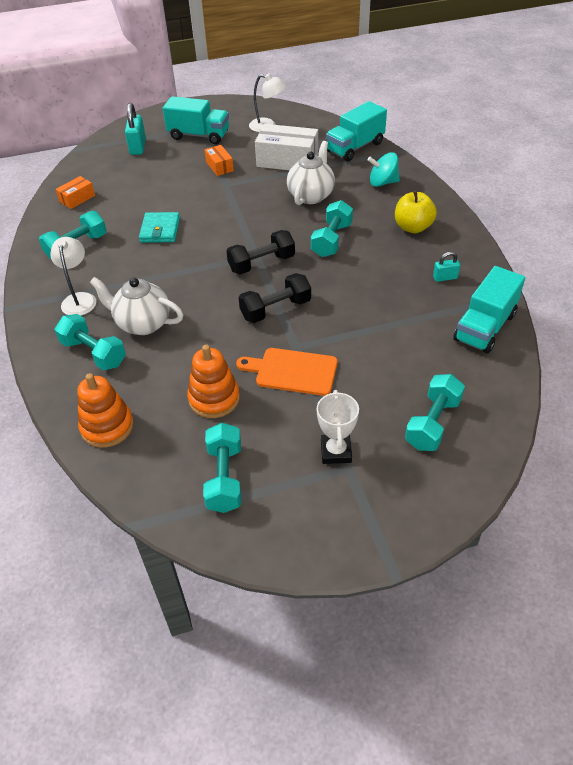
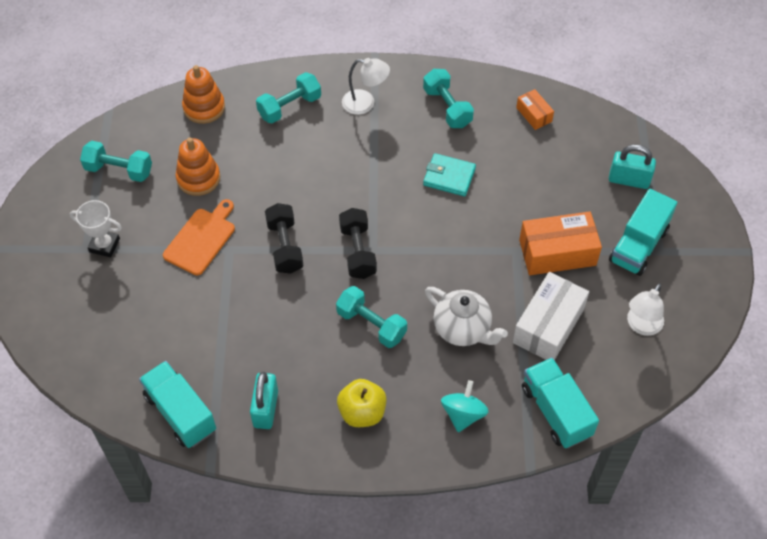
camera: 105 degrees right, 10 degrees up
white teapot [89,277,183,335] -> none
orange box [204,145,234,176] -> orange box [519,211,602,275], size x1.92
turquoise dumbbell [405,374,465,451] -> none
turquoise padlock [433,252,460,282] -> turquoise padlock [250,372,278,429], size x1.74

